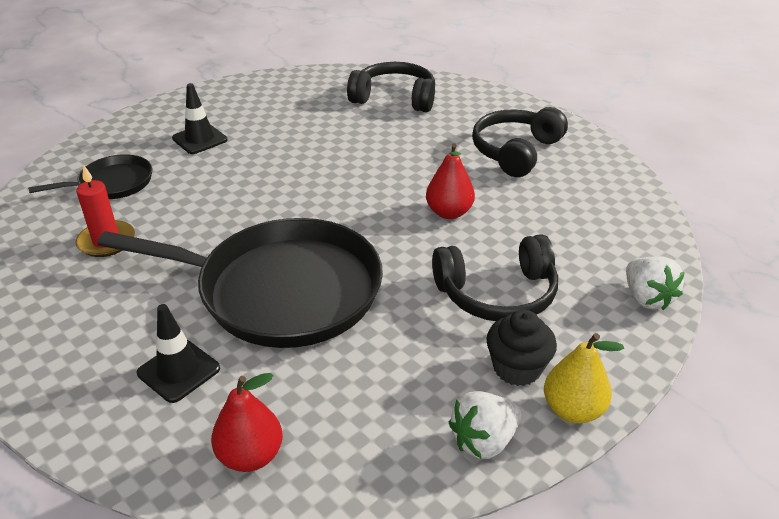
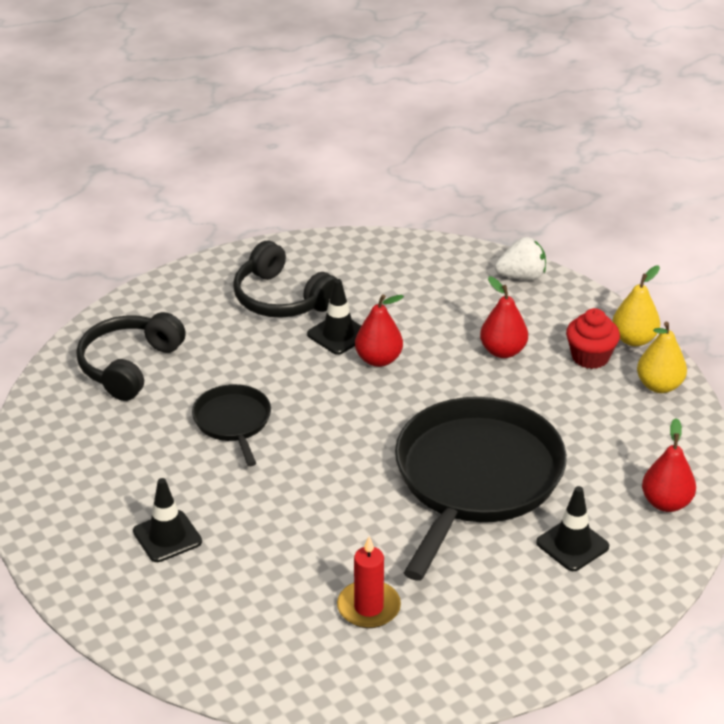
camera: 80 degrees left, 0 degrees up
black pan [28,154,152,199] -> black pan moved to [192,384,271,466]
black headphones [432,234,558,321] -> red pear [480,276,528,358]
white strawberry [449,391,522,459] -> yellow pear [637,322,687,393]
black cupcake [486,309,557,386] -> red cupcake [566,308,620,369]
none -> black traffic cone [307,279,361,355]

